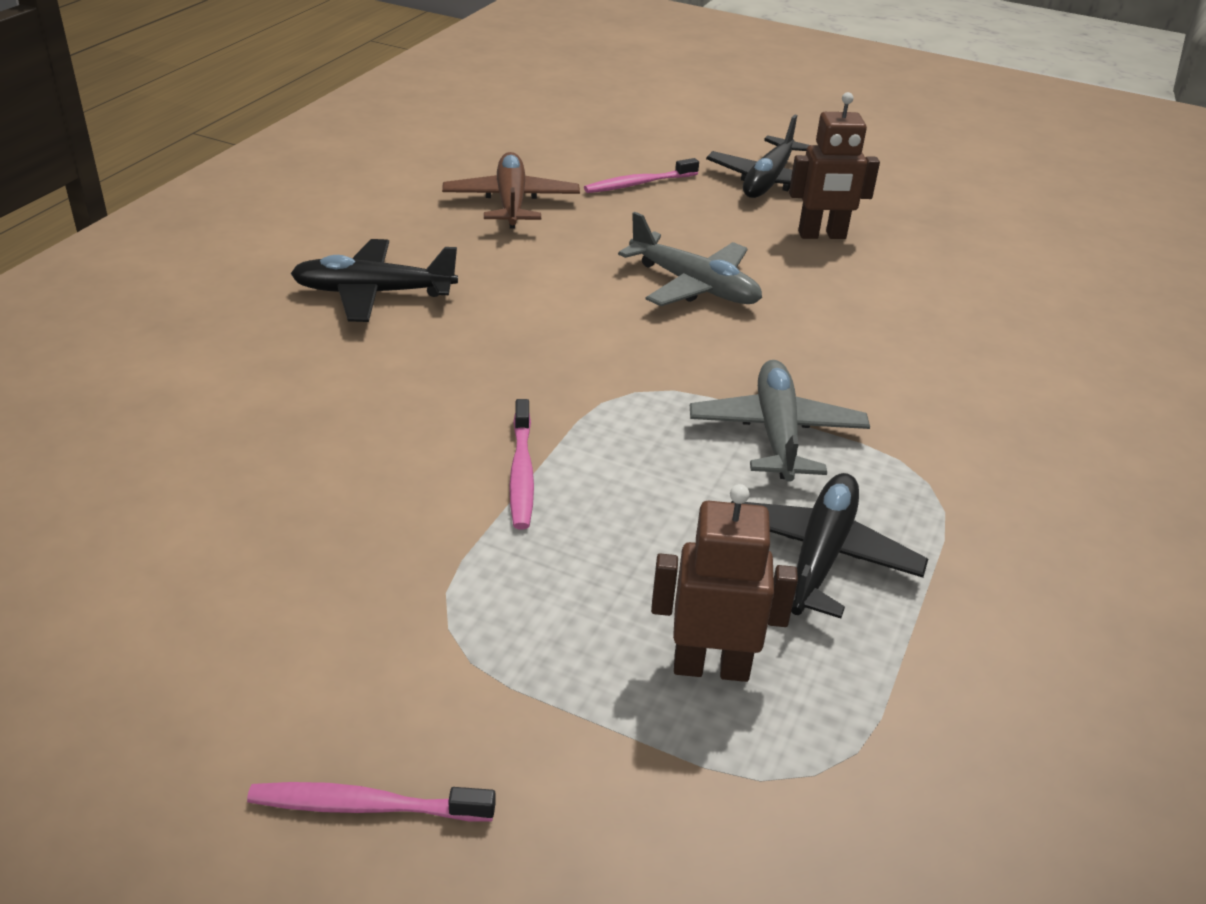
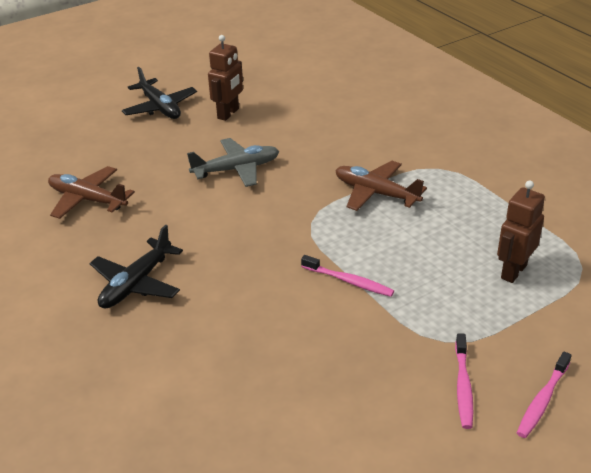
camera: 55 degrees left, 0 degrees up
pink toothbrush [584,158,699,193] -> pink toothbrush moved to [455,333,473,429]
grey plane [690,360,870,482] -> brown plane [335,161,427,211]
black plane [731,473,928,618] -> none

